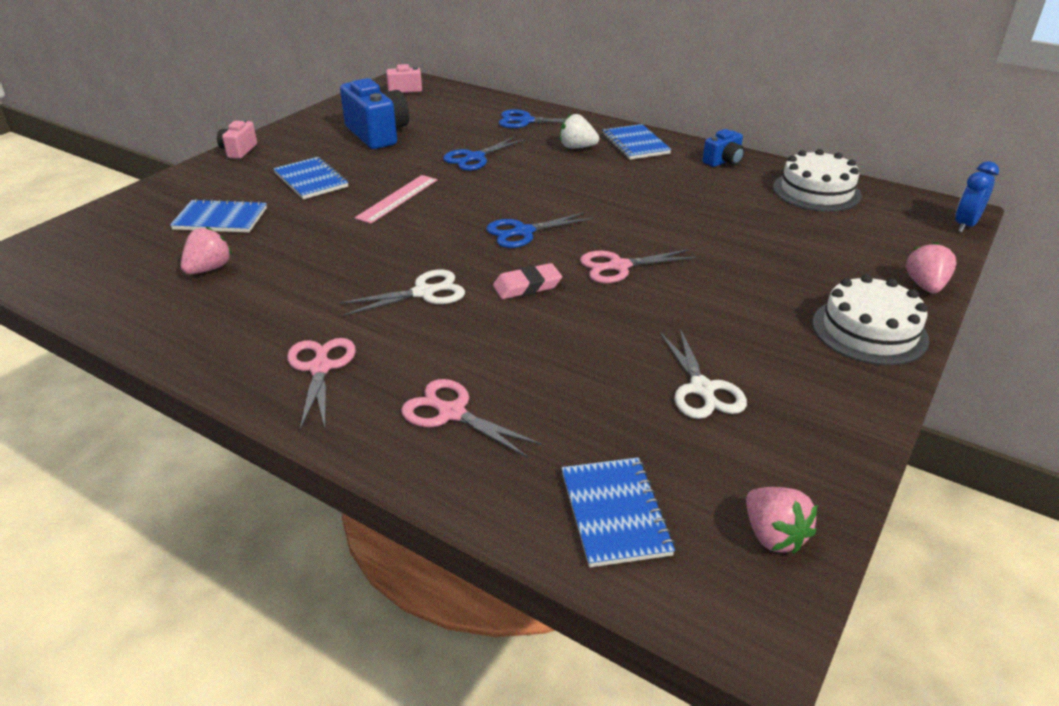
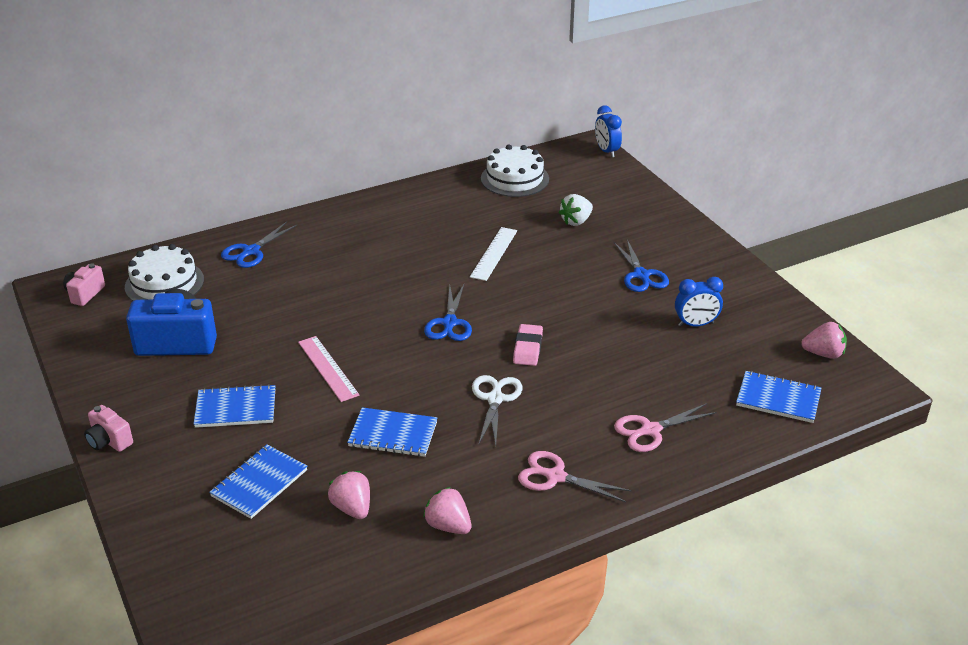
camera: 60 degrees left, 0 degrees up
blue scissors [443,136,525,171] -> blue scissors moved to [614,240,669,292]
white strawberry [560,114,599,148] -> white strawberry moved to [559,194,593,226]
pink scissors [580,249,697,283] -> none
blue notebook [603,124,672,160] -> blue notebook moved to [347,407,438,457]
white scissors [660,328,747,419] -> blue clock [675,277,723,327]
blue camera [703,129,745,167] -> none
white cake [813,274,929,365] -> white cake moved to [125,244,204,301]
pink strawberry [906,242,957,293] -> pink strawberry moved to [423,487,472,534]
none -> white ruler [470,227,517,281]

